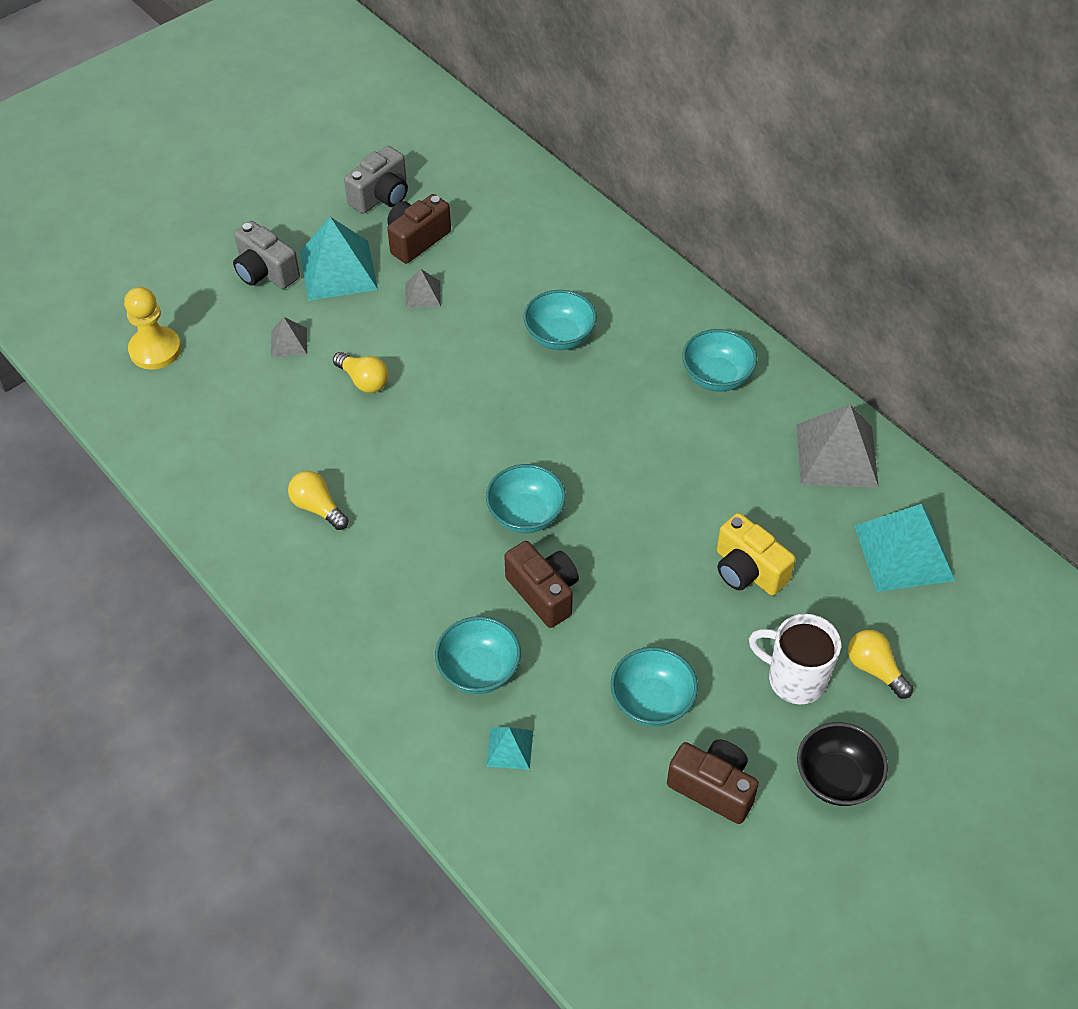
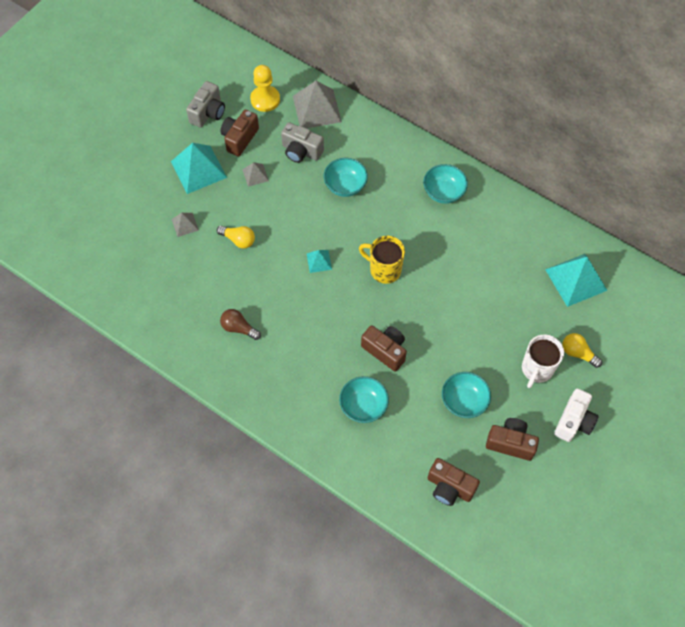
camera: 15 degrees left, 10 degrees up
yellow pawn [124,287,181,370] -> yellow pawn moved to [250,65,280,112]
grey camera [233,221,300,289] -> grey camera moved to [281,122,324,163]
yellow light bulb [288,471,349,530] -> brown light bulb [220,309,261,340]
turquoise bowl [486,464,566,533] -> none
turquoise pyramid [486,727,533,770] -> turquoise pyramid moved to [307,250,332,273]
yellow camera [717,513,796,596] -> none
white mug [749,614,841,704] -> white mug turned 75 degrees counterclockwise [522,334,564,388]
grey pyramid [796,404,879,488] -> grey pyramid moved to [293,81,342,128]
black bowl [797,722,888,806] -> white camera [554,388,599,442]
none -> yellow mug [359,236,405,284]
none -> brown camera [428,458,480,506]

